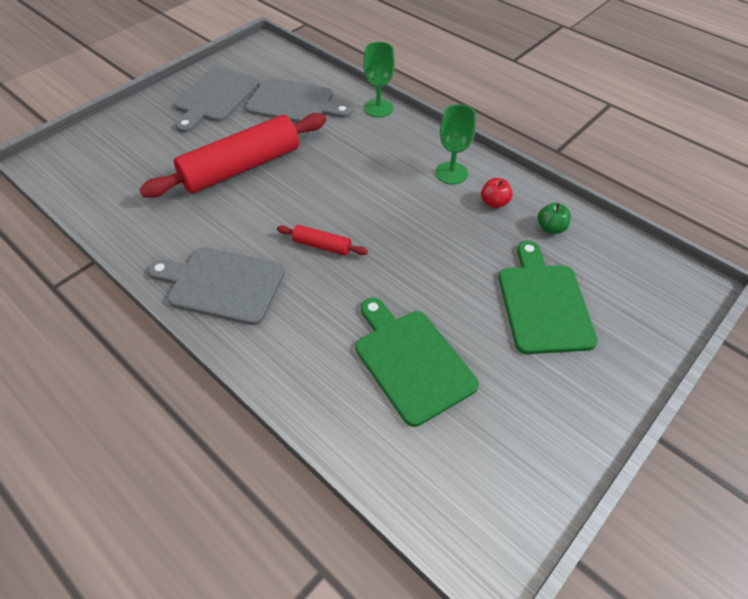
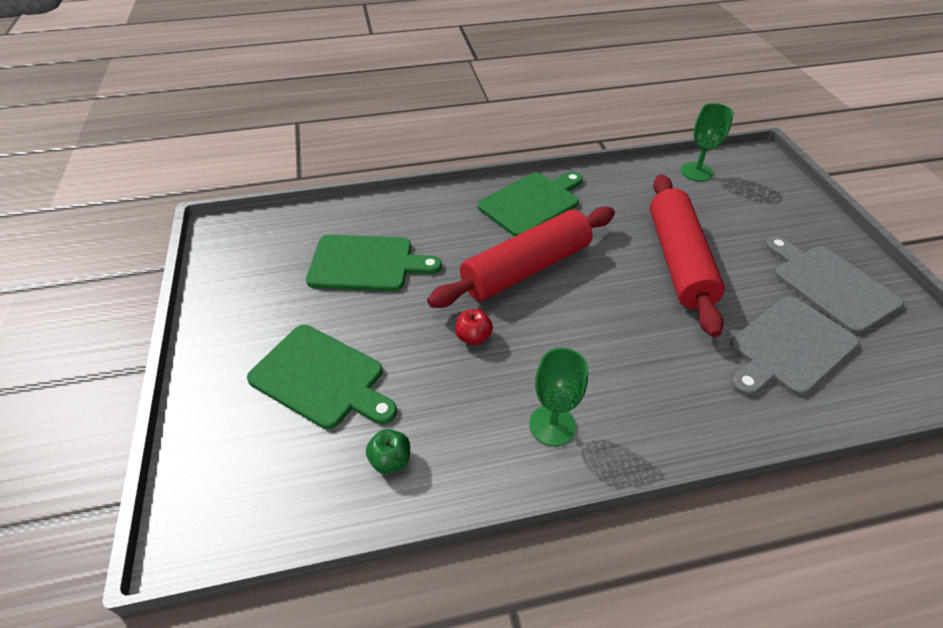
camera: 125 degrees right, 5 degrees down
grey cutting board [148,247,285,325] -> green cutting board [478,172,583,237]
red rolling pin [277,225,368,256] -> red rolling pin [427,206,615,308], size x2.32
green goblet [363,42,395,117] -> green goblet moved to [681,103,734,181]
red apple [481,178,513,208] -> red apple moved to [455,309,493,345]

